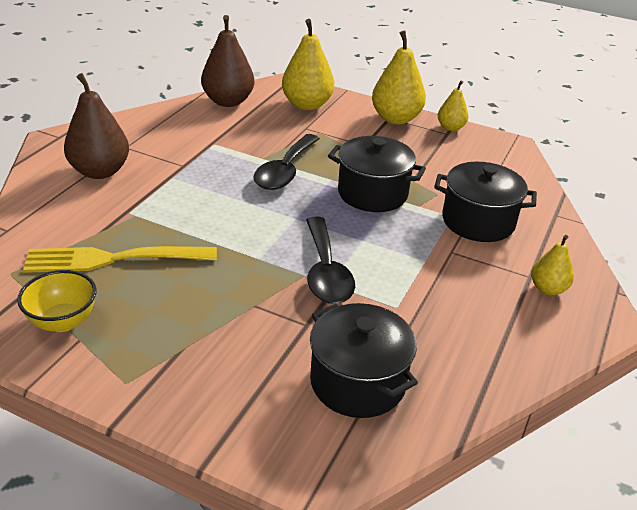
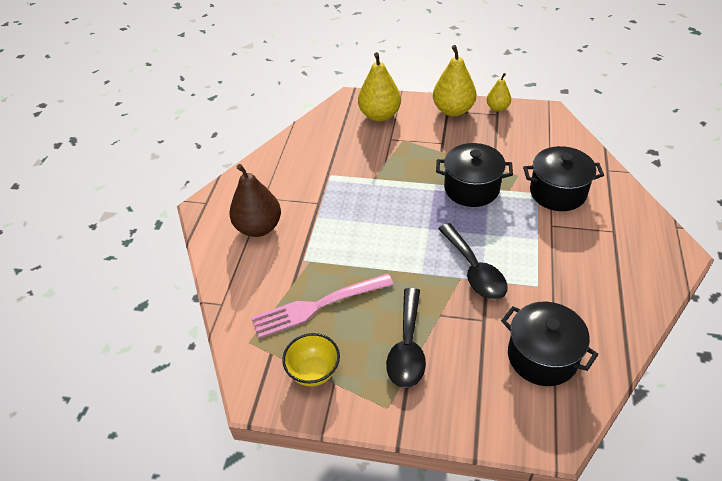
camera: 10 degrees left, 10 degrees up
yellow fork [23,246,217,273] -> pink fork [251,273,394,338]
brown pear [201,15,254,107] -> none
black spoon [253,134,320,190] -> black spoon moved to [386,288,426,388]
yellow pear [531,235,574,295] -> none

